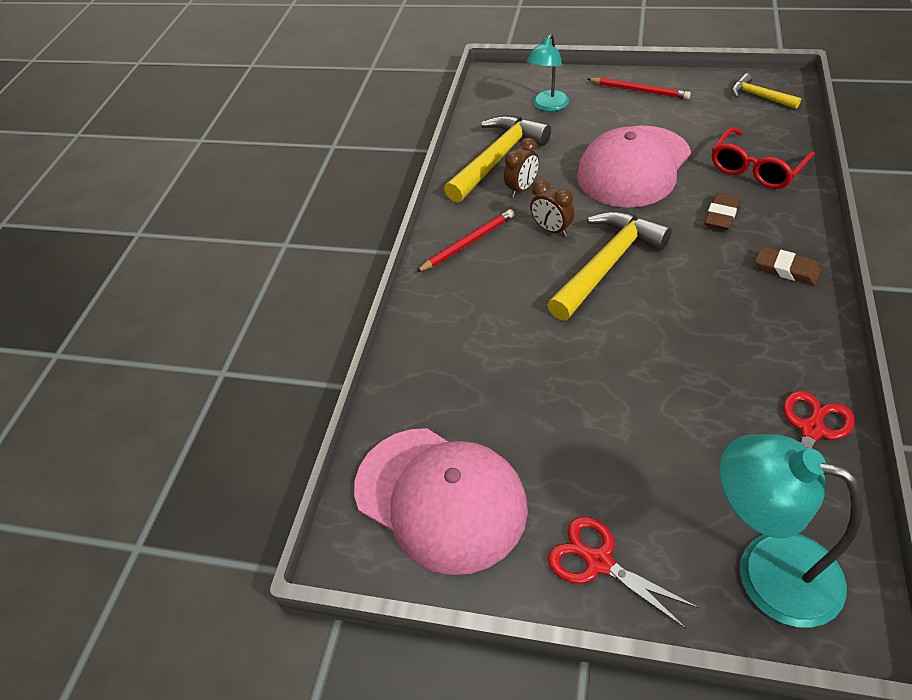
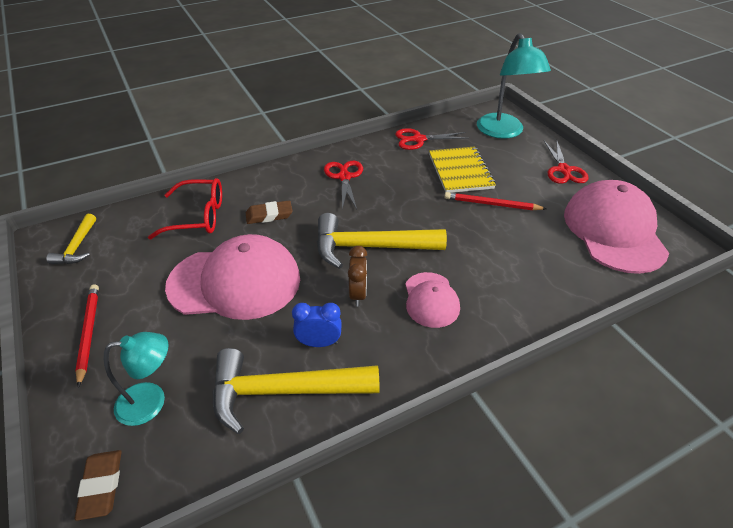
camera: 135 degrees left, 5 degrees down
red pencil [416,209,514,272] -> red pencil moved to [444,192,547,210]
brown clock [504,138,539,197] -> blue clock [292,303,342,347]
brown eraser [755,246,821,285] -> brown eraser moved to [74,450,122,521]
none -> red scissors [324,161,363,209]
none -> pink cap [405,272,460,328]
none -> yellow notebook [429,146,496,193]

